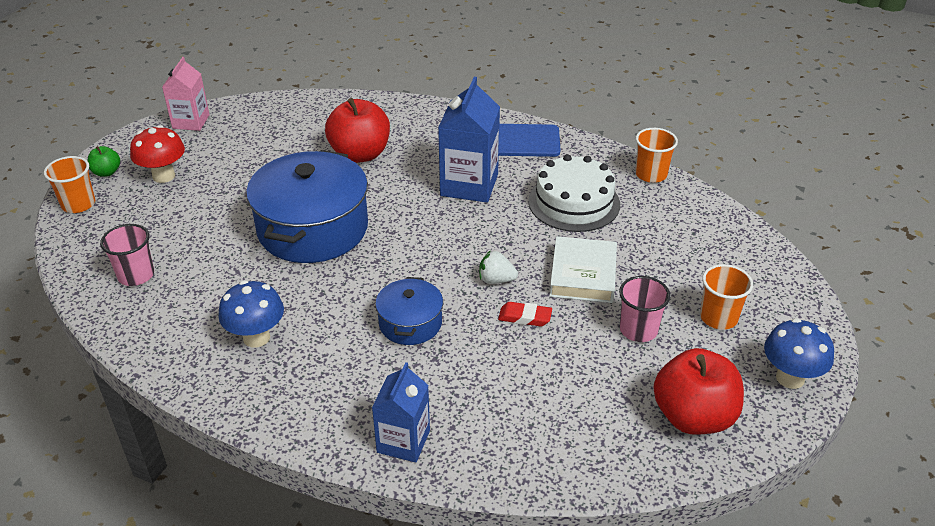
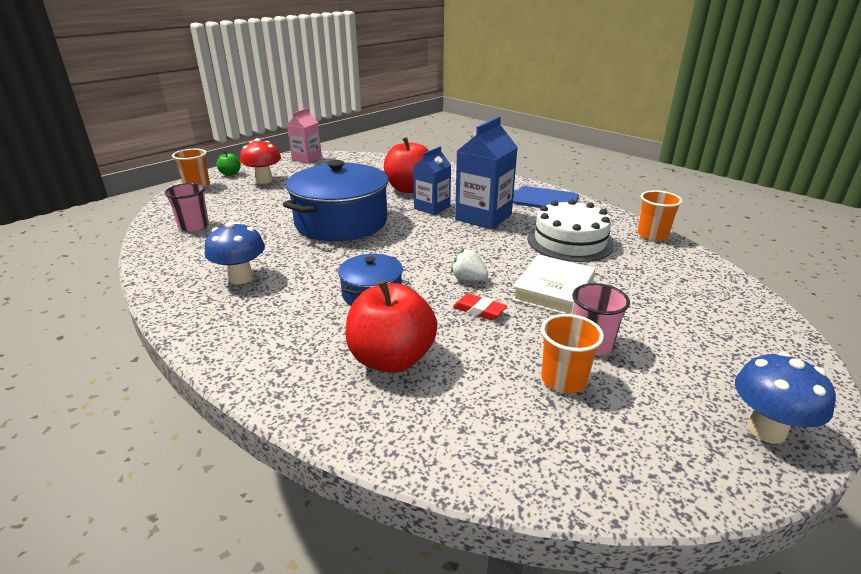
camera: 20 degrees right, 10 degrees down
blue carton [372,362,430,463] -> blue carton moved to [413,146,451,215]
red apple [653,348,744,435] -> red apple moved to [345,280,437,373]
orange cup [700,264,753,330] -> orange cup moved to [541,314,604,393]

